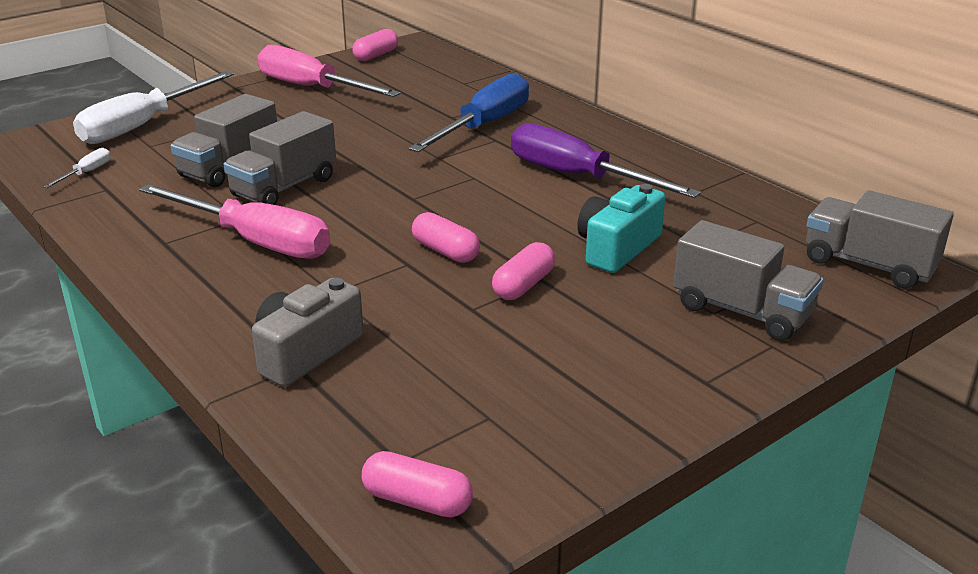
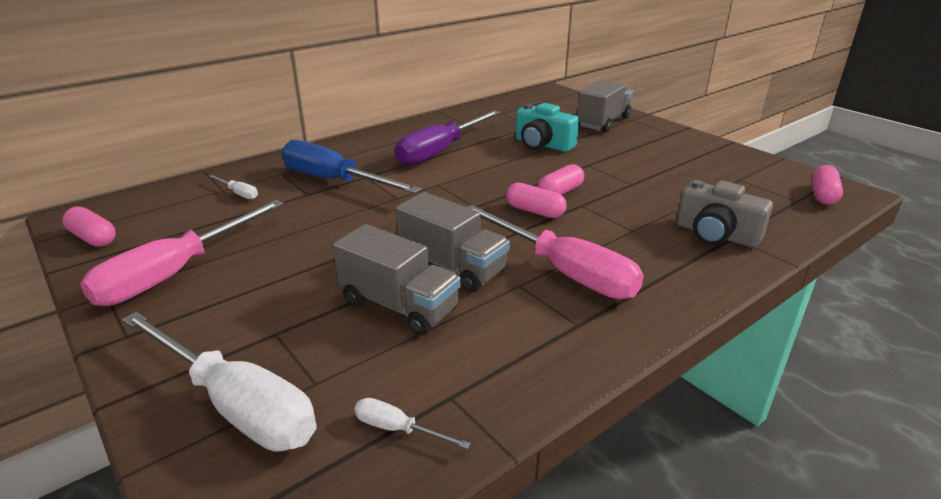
camera: 90 degrees left, 0 degrees up
pink screwdriver [139,184,330,259] -> pink screwdriver turned 105 degrees clockwise [467,205,644,299]
pink capsule [492,242,555,300] -> pink capsule moved to [506,183,566,218]
grey truck [806,190,954,289] -> none
none -> white screwdriver [209,175,258,199]

